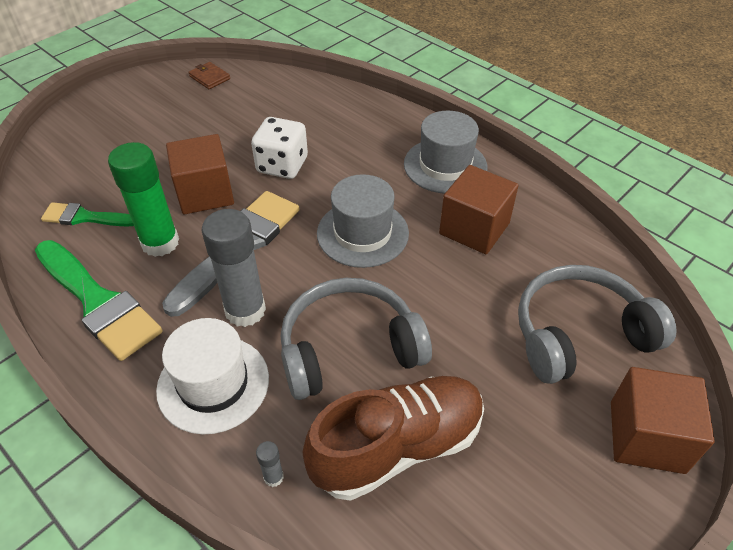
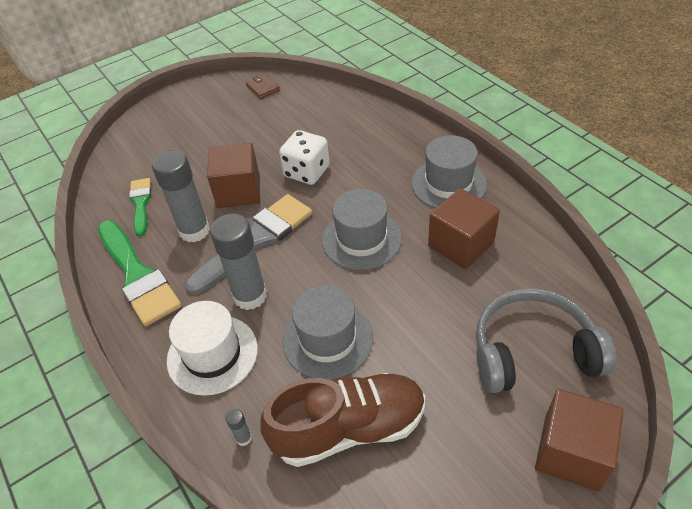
camera: 15 degrees right, 0 degrees up
green brush [41,202,134,227] -> green brush turned 60 degrees clockwise [129,178,151,236]
green glue stick [108,142,179,257] -> grey glue stick [152,150,210,242]
grey headphones [280,278,432,400] -> grey hat [283,285,373,379]

